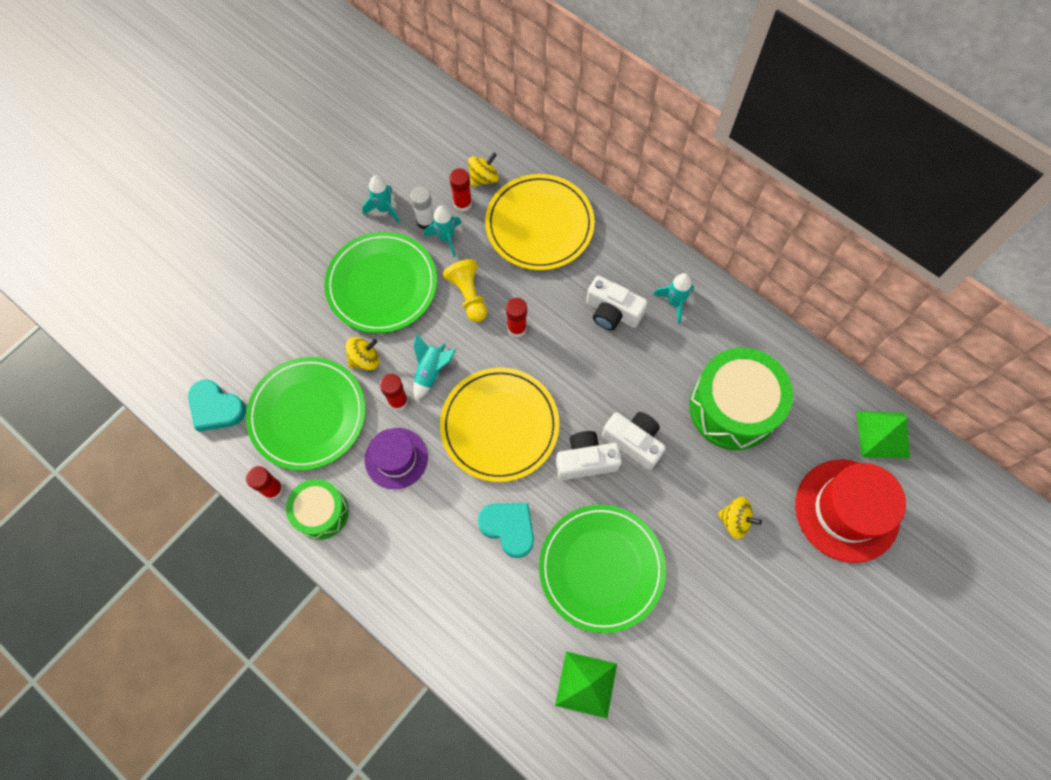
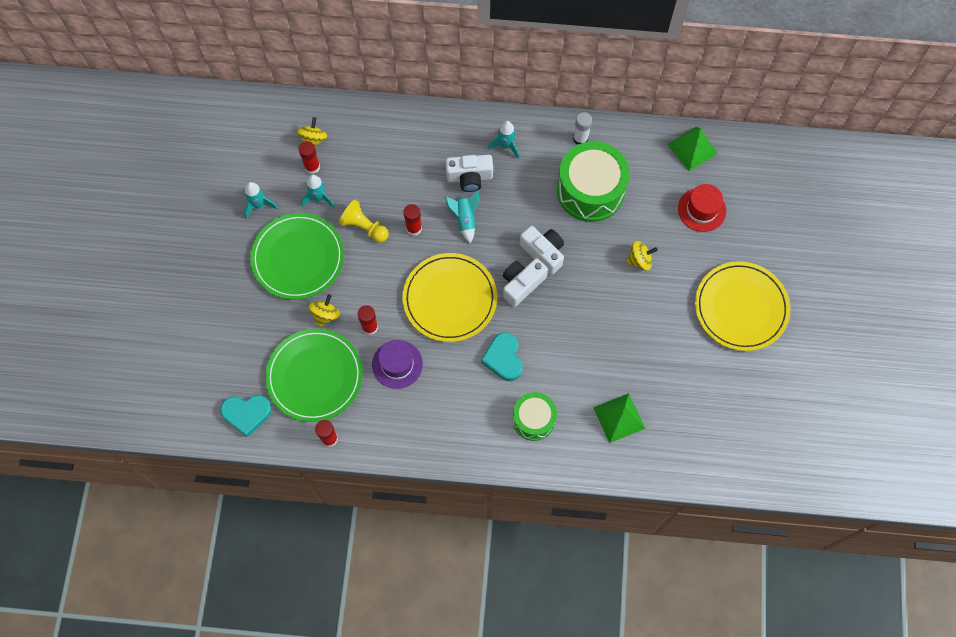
camera: 35 degrees left, 0 degrees up
green drum [286,479,349,540] -> green drum moved to [512,392,557,441]
white glue stick [410,187,434,229] -> white glue stick moved to [573,112,592,145]
turquoise rocket [413,334,456,401] -> turquoise rocket moved to [445,190,479,244]
turquoise heart [478,503,534,558] -> turquoise heart turned 105 degrees counterclockwise [481,332,523,381]
yellow plate [485,174,595,270] -> yellow plate moved to [695,261,790,351]
green plate [539,505,666,633] -> none
white camera [602,412,666,470] -> white camera turned 45 degrees clockwise [520,226,564,275]
red hat [795,459,906,563] -> red hat [678,184,726,232], size x0.62

